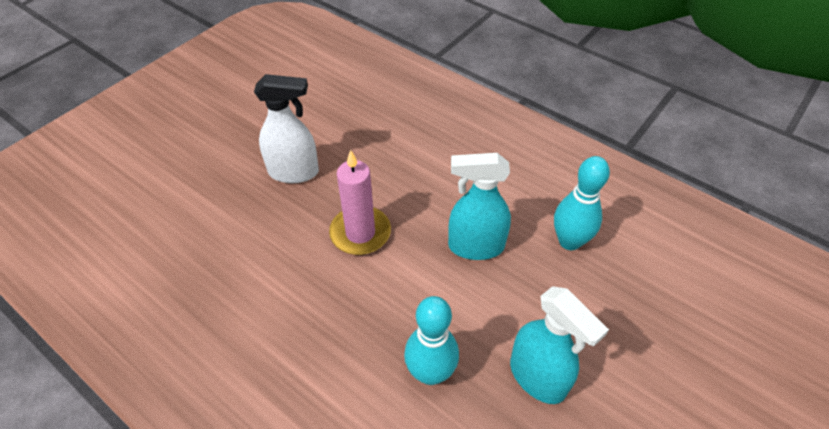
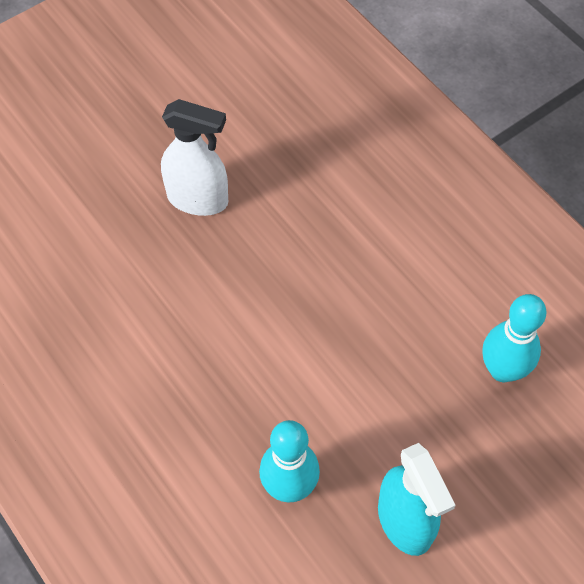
camera: 15 degrees right, 10 degrees up
pink candle [329,150,391,255] -> none
turquoise spray bottle [448,153,511,260] -> none

